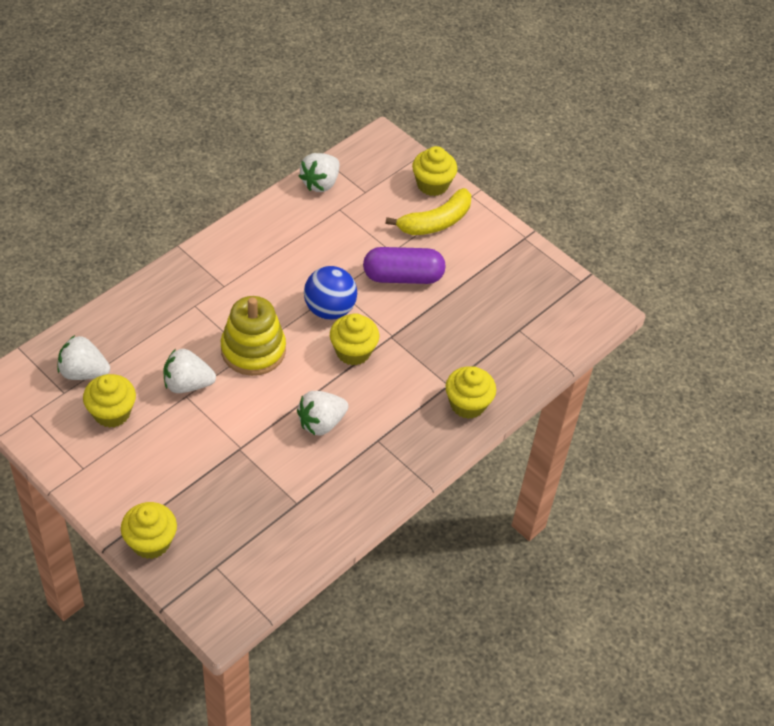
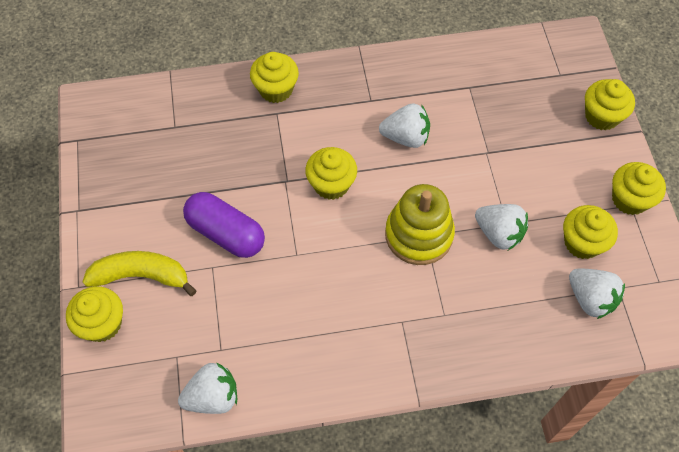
camera: 140 degrees left, 10 degrees up
blue ball [304,266,357,320] -> none
none -> yellow cupcake [612,162,666,215]

